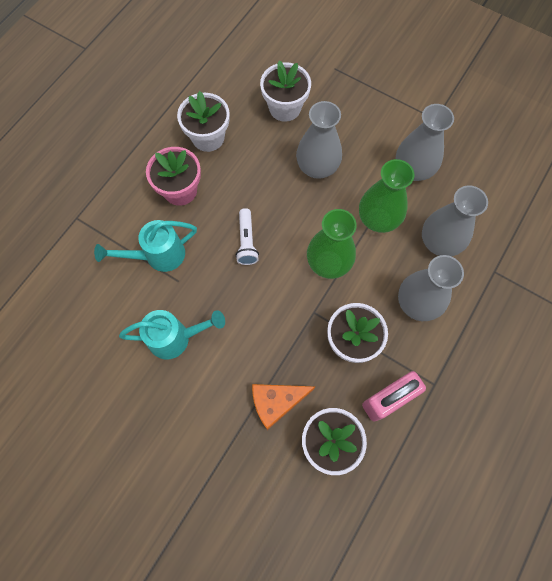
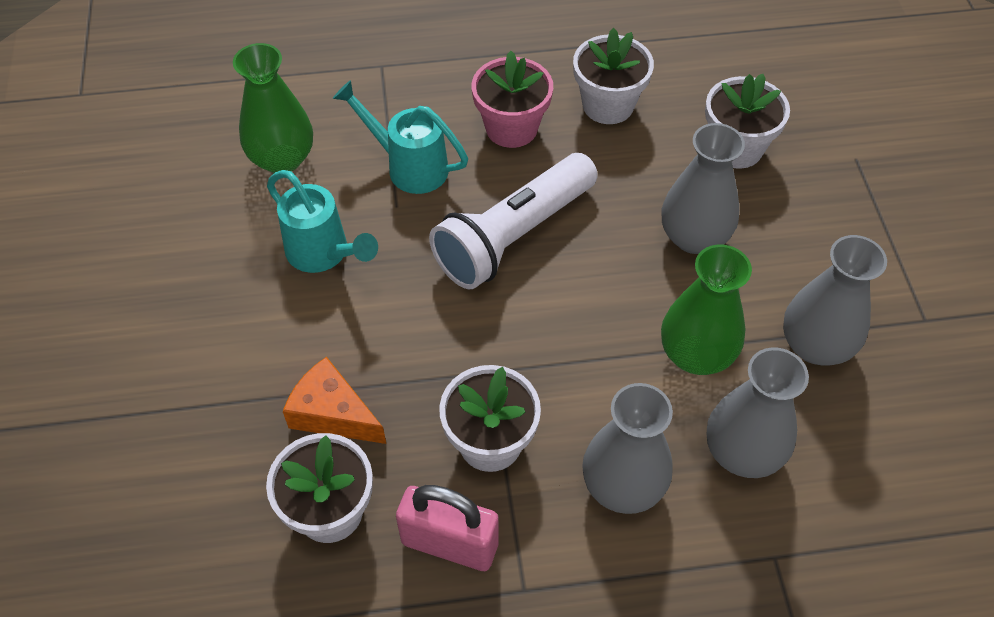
camera: 50 degrees right, 15 degrees down
white flashlight [235,208,259,265] -> white flashlight [429,153,598,289], size x2.05
green vase [307,209,357,279] -> green vase moved to [233,43,313,173]

